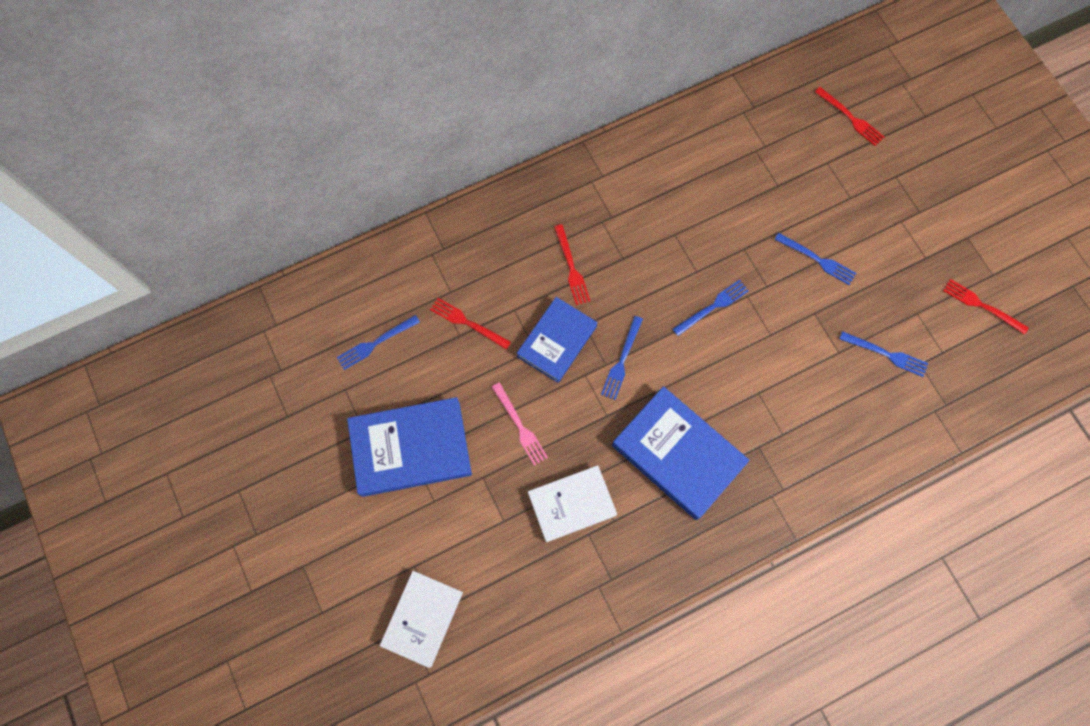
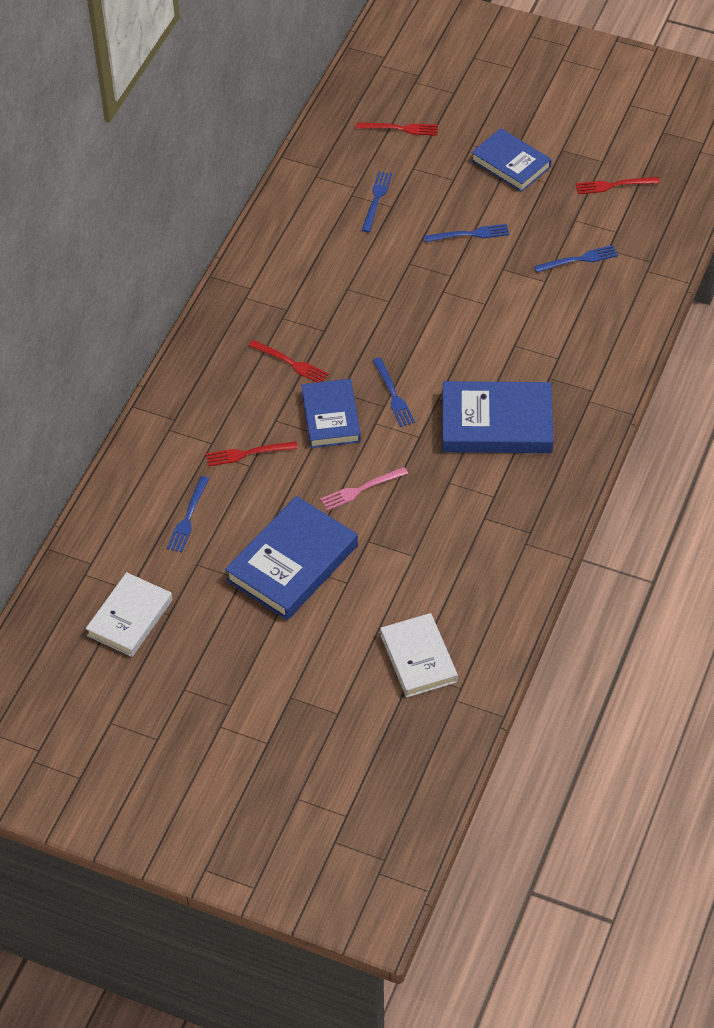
camera: 40 degrees left, 20 degrees down
pink fork [492,382,548,466] -> pink fork turned 135 degrees clockwise [320,467,408,511]
white book [528,465,617,542] -> white book moved to [86,572,172,657]
blue fork [673,280,749,336] -> blue fork moved to [362,171,392,232]
none -> blue book [471,128,552,192]

